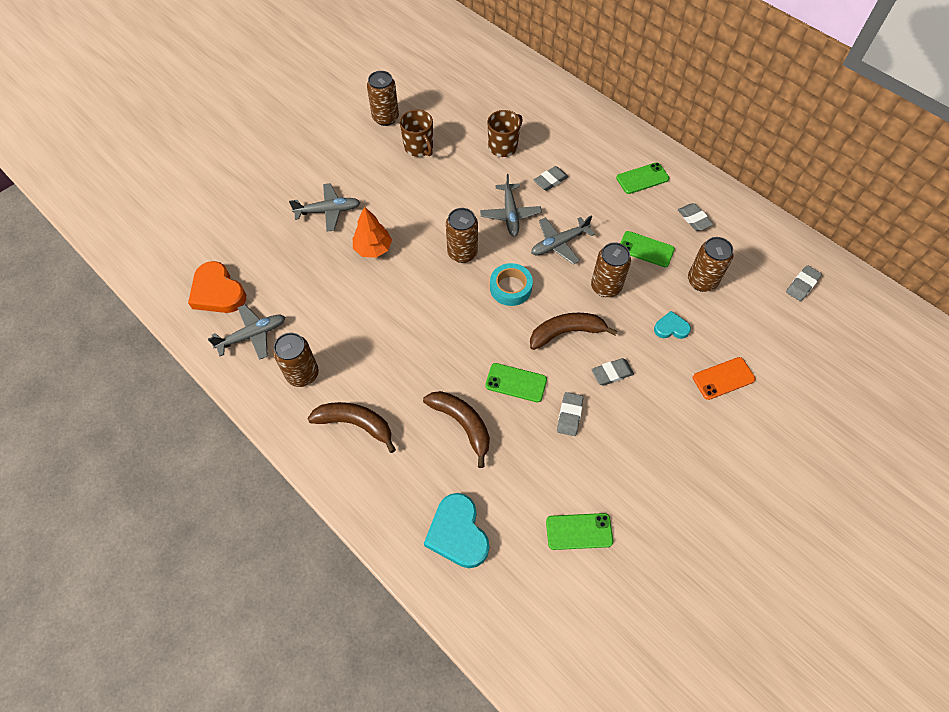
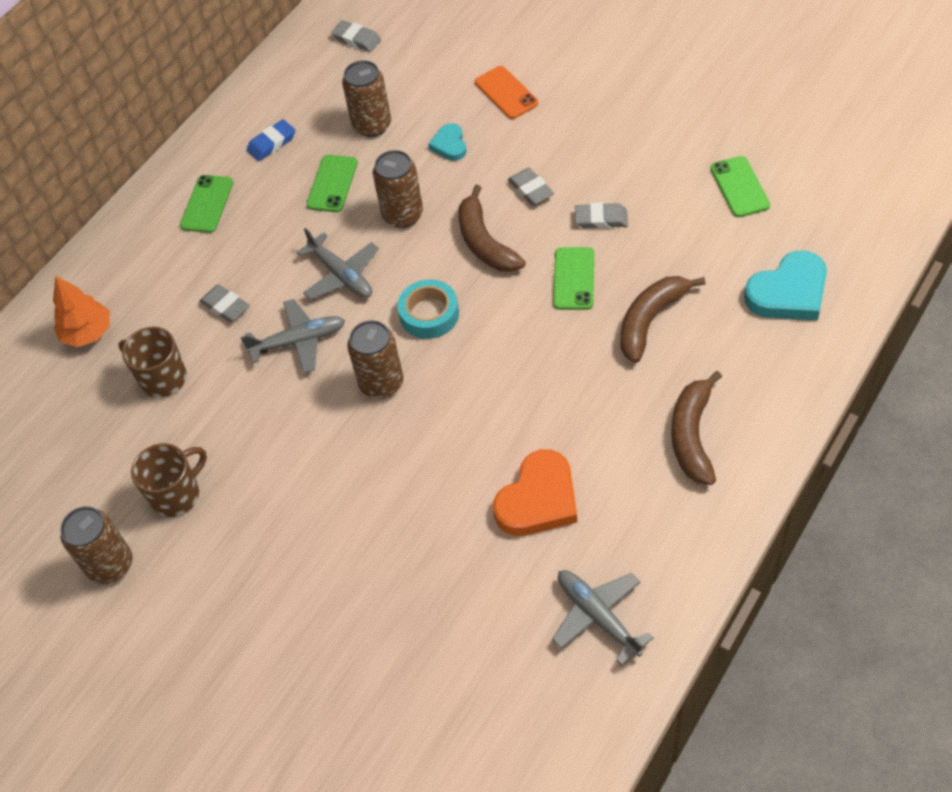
camera: 95 degrees left, 5 degrees down
orange heart [188,261,246,313] -> orange heart moved to [493,449,577,536]
brown can [273,333,319,387] -> none
grey plane [289,183,361,231] -> none
orange tree [353,206,392,258] -> orange tree moved to [53,276,110,347]
green phone [616,162,669,194] -> green phone turned 45 degrees clockwise [180,175,233,233]
grey eraser [678,203,713,231] -> blue eraser [247,119,295,161]

